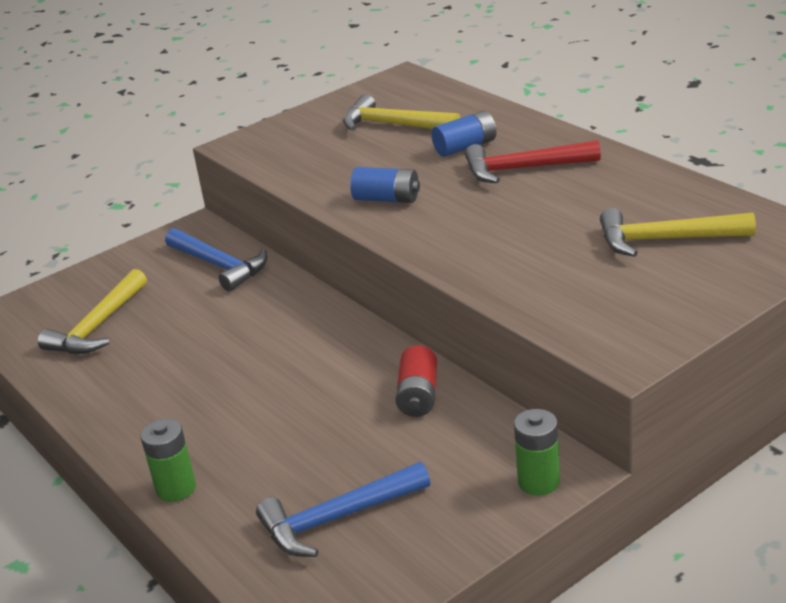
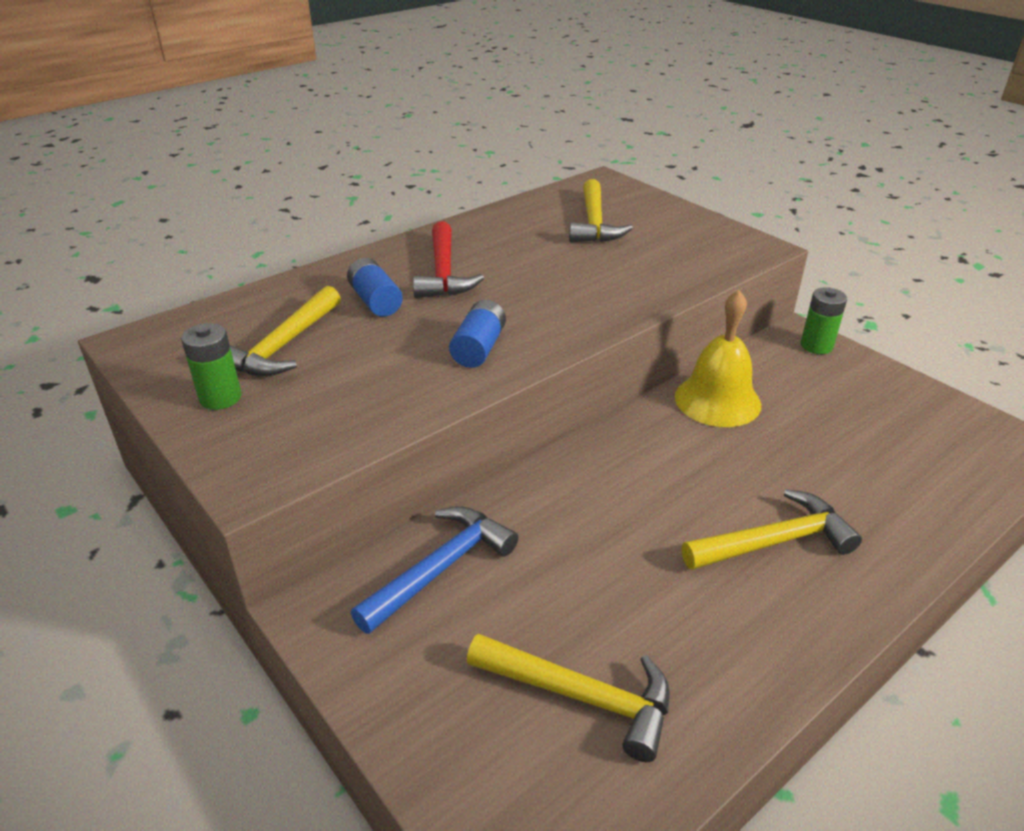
camera: 95 degrees left, 5 degrees up
green battery [141,419,196,502] -> green battery moved to [181,323,241,410]
blue hammer [256,462,430,557] -> none
red battery [396,345,437,417] -> yellow bell [675,290,761,427]
none -> yellow hammer [681,489,862,570]

